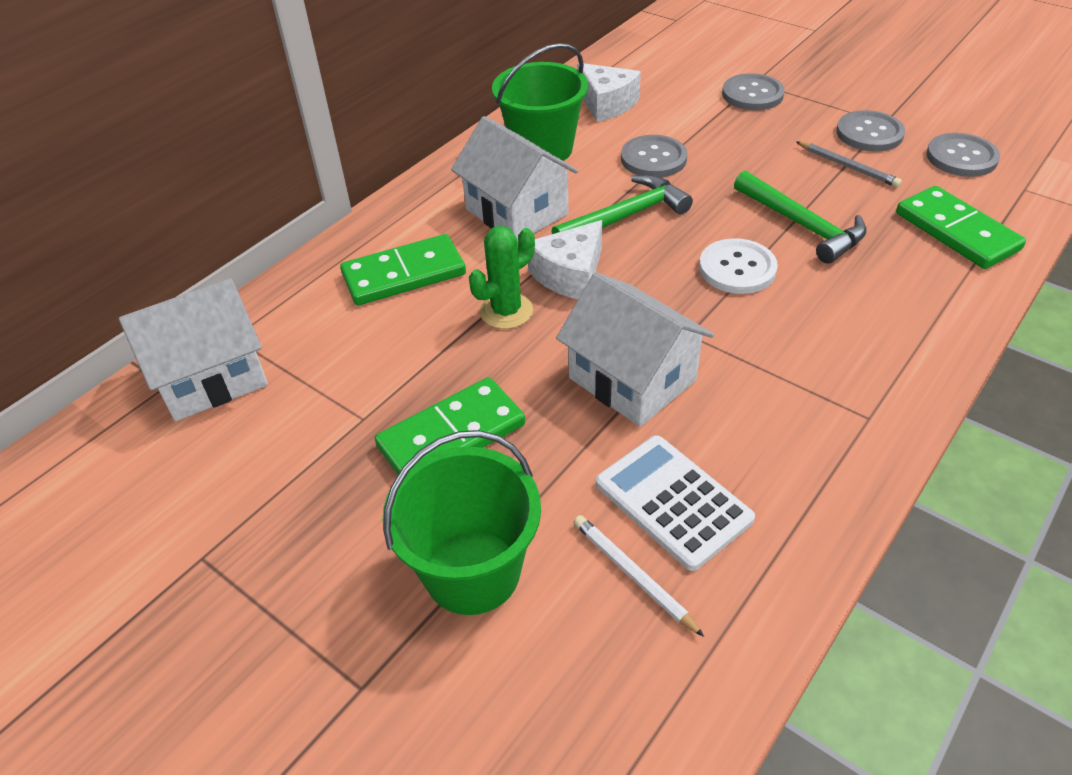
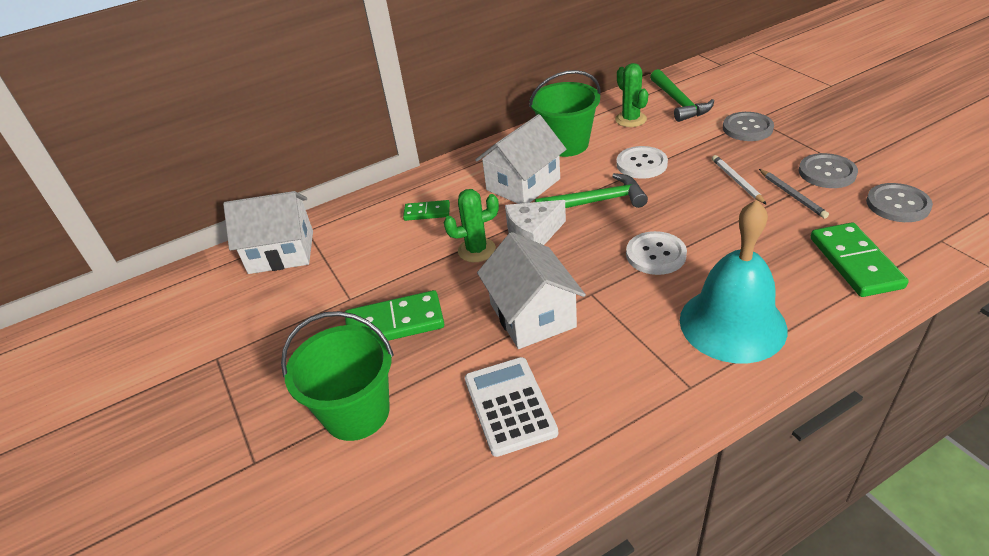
camera: 25 degrees right, 5 degrees down
green domino [340,234,466,305] -> green domino [403,200,450,221], size x0.57
white house [451,116,578,241] -> white house turned 60 degrees clockwise [475,114,566,204]
white pencil [573,515,704,637] -> white pencil moved to [712,155,767,205]
white cheese [577,63,641,122] -> green cactus [615,63,648,127]
grey button [621,135,687,177] -> white button [616,146,668,179]
green hammer [734,171,867,264] -> green hammer moved to [650,69,714,122]
none -> turquoise bell [680,200,787,363]

